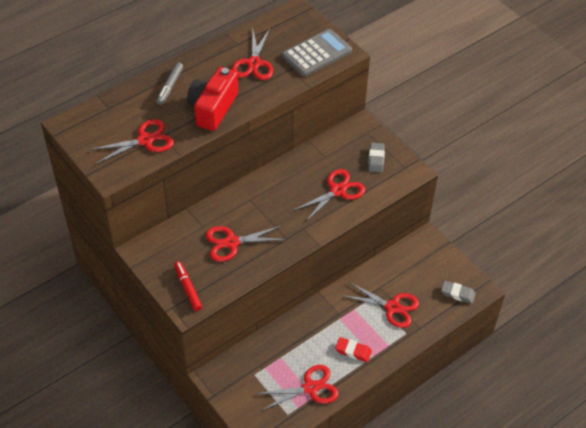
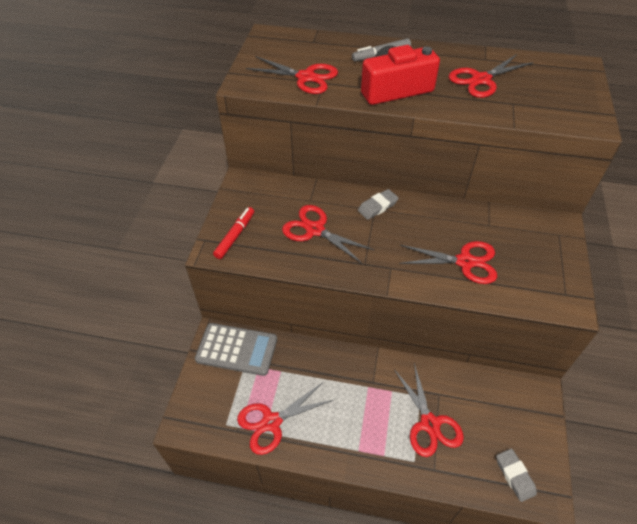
camera: 50 degrees right, 0 degrees up
red scissors [256,365,339,411] -> red scissors turned 120 degrees clockwise [237,382,335,455]
grey calculator [282,29,352,76] -> grey calculator moved to [195,323,277,376]
red eraser [335,337,372,362] -> none
grey eraser [369,143,385,172] -> grey eraser moved to [358,189,398,220]

